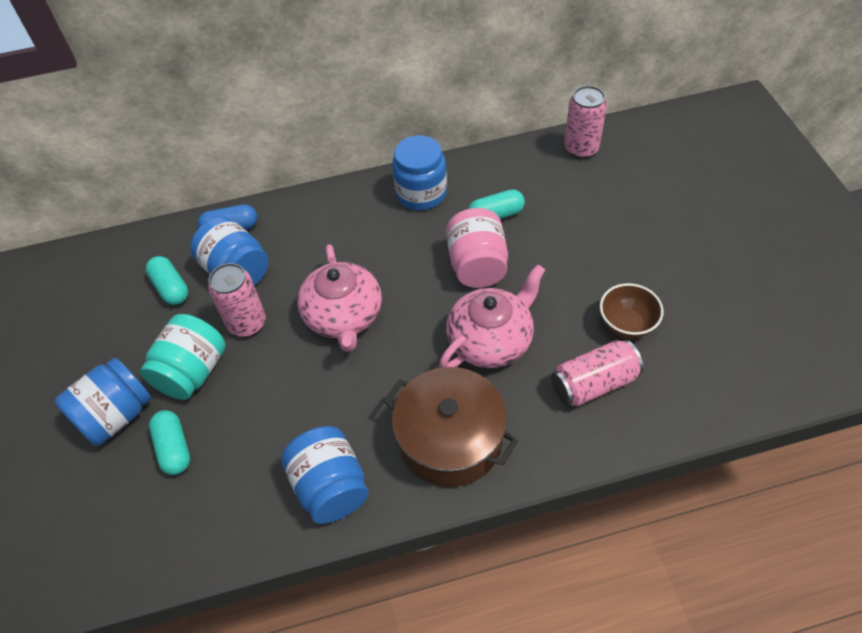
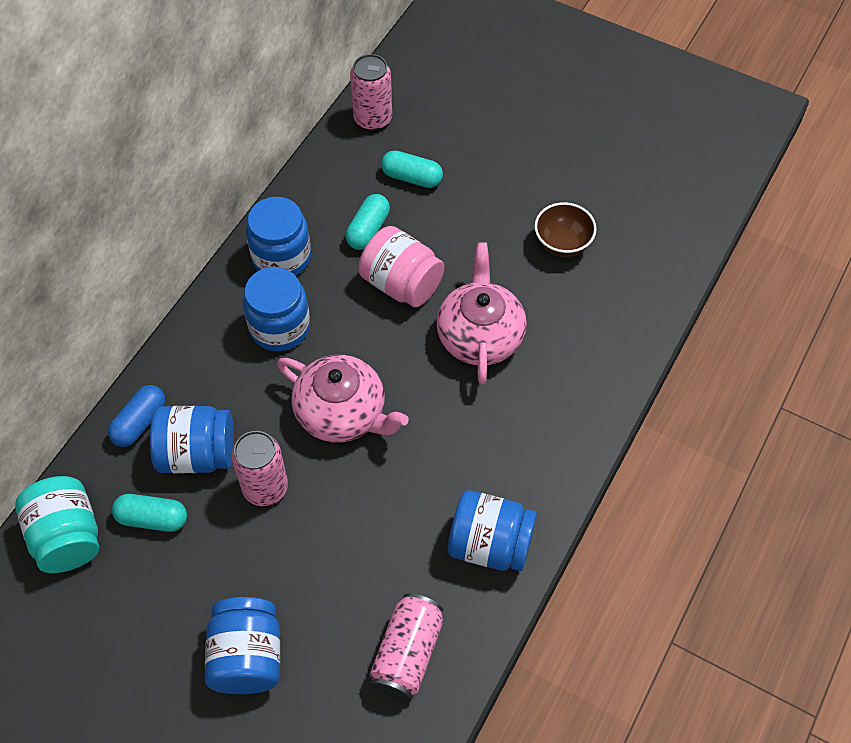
camera: 50 degrees left, 5 degrees up
turquoise jar [140,314,225,400] -> turquoise jar moved to [15,476,99,573]
turquoise capsule [149,410,190,475] -> turquoise capsule moved to [381,150,443,188]
brown pot [384,367,518,487] -> none
pink can [551,340,644,407] -> pink can moved to [370,593,443,700]
none -> blue jar [243,267,310,351]

